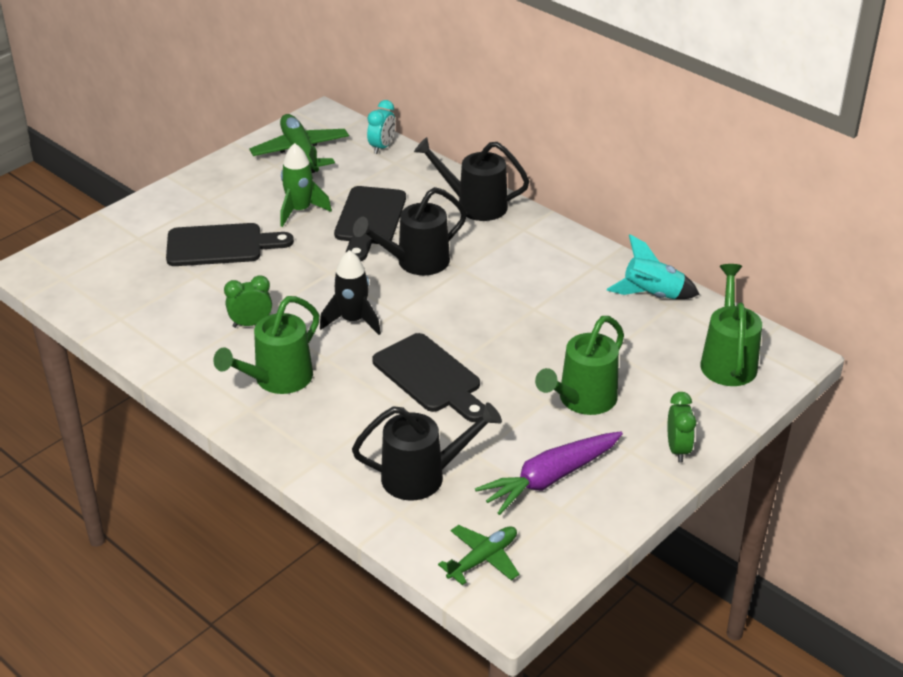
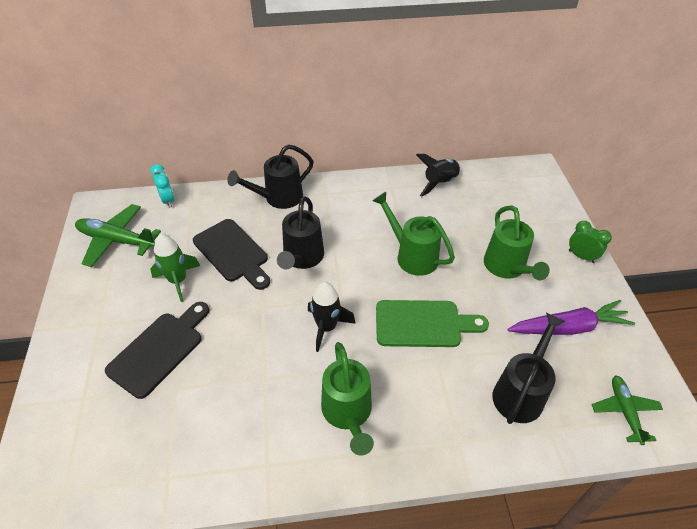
camera: 50 degrees left, 10 degrees up
green clock [224,275,272,328] -> none
black cutting board [372,333,485,422] -> green cutting board [376,300,489,347]
purple carrot [475,431,623,515] -> purple carrot turned 105 degrees counterclockwise [507,300,635,335]
turquoise rocket [607,235,700,299] -> black rocket [416,154,461,197]
green watering can [700,264,762,386] -> green watering can moved to [373,192,455,276]

